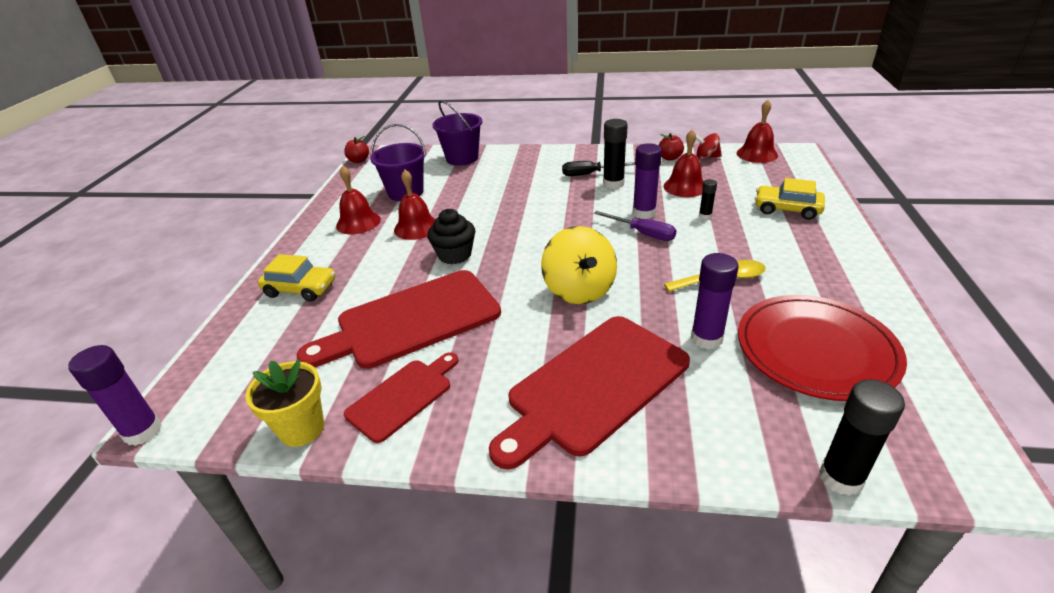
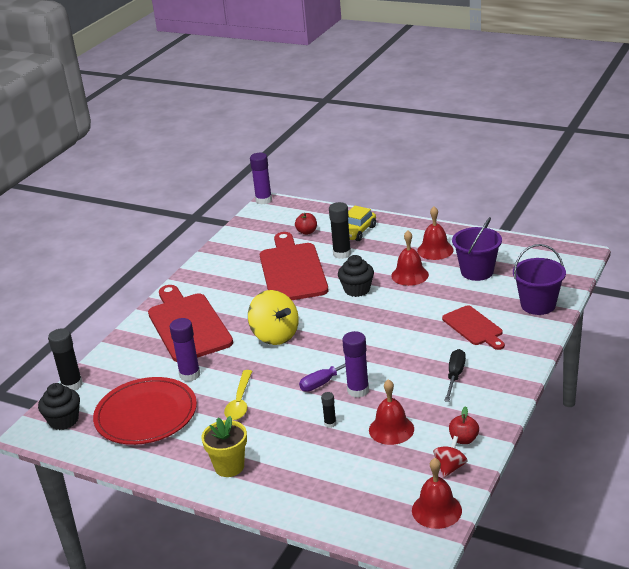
camera: 110 degrees right, 5 degrees down
yellow flower pot [246,360,324,447] -> yellow flower pot moved to [201,416,247,477]
red apple [344,136,369,163] -> red apple moved to [295,213,317,235]
red cutting board [344,352,459,443] -> red cutting board moved to [442,305,505,350]
yellow spinning top [541,226,617,304] -> yellow spinning top turned 135 degrees counterclockwise [248,290,299,345]
black glue stick [603,119,628,189] -> black glue stick moved to [329,202,351,259]
yellow car [755,178,825,220] -> none
none -> black cupcake [38,383,80,430]

